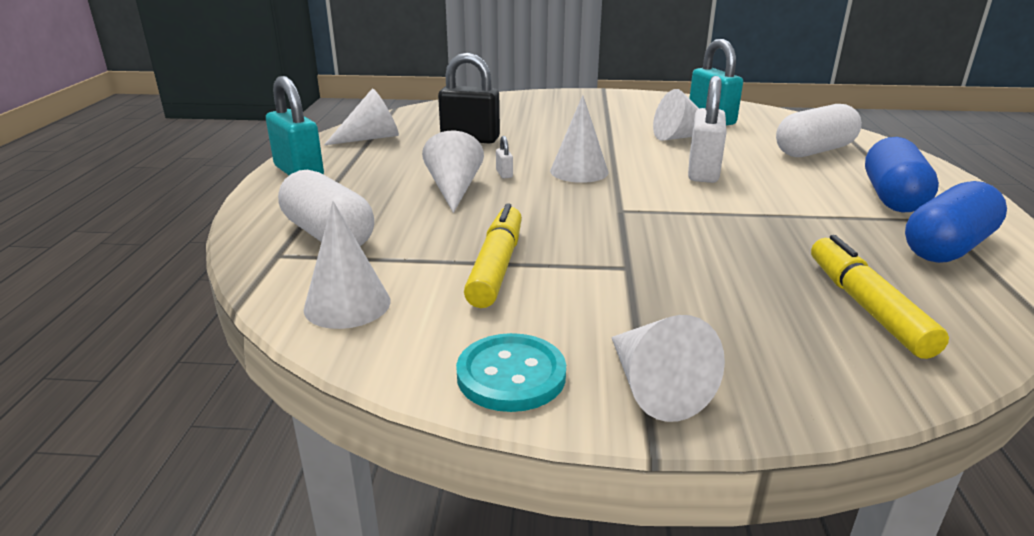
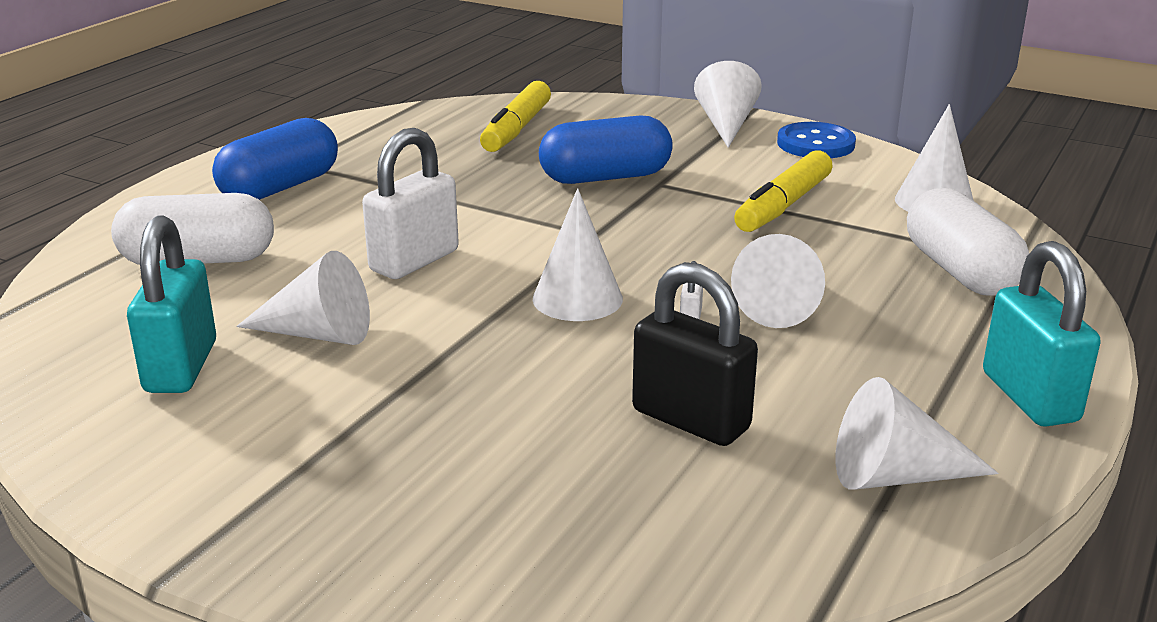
camera: 155 degrees left, 0 degrees up
turquoise button [456,333,566,412] -> blue button [777,122,856,158]
blue capsule [905,181,1007,263] -> blue capsule moved to [539,115,673,184]

